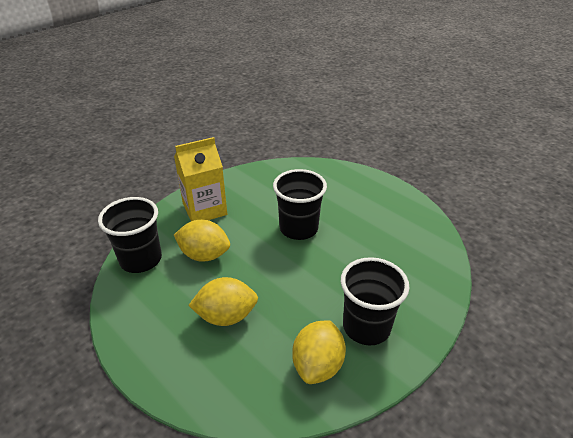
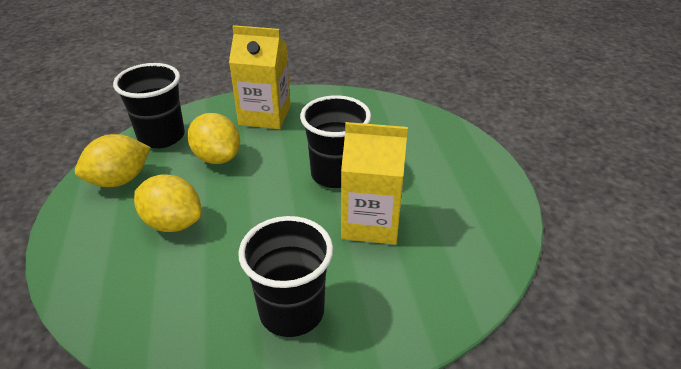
camera: 35 degrees right, 0 degrees up
yellow lemon [292,320,346,384] -> yellow lemon moved to [75,134,151,187]
none -> yellow carton [341,122,408,245]

